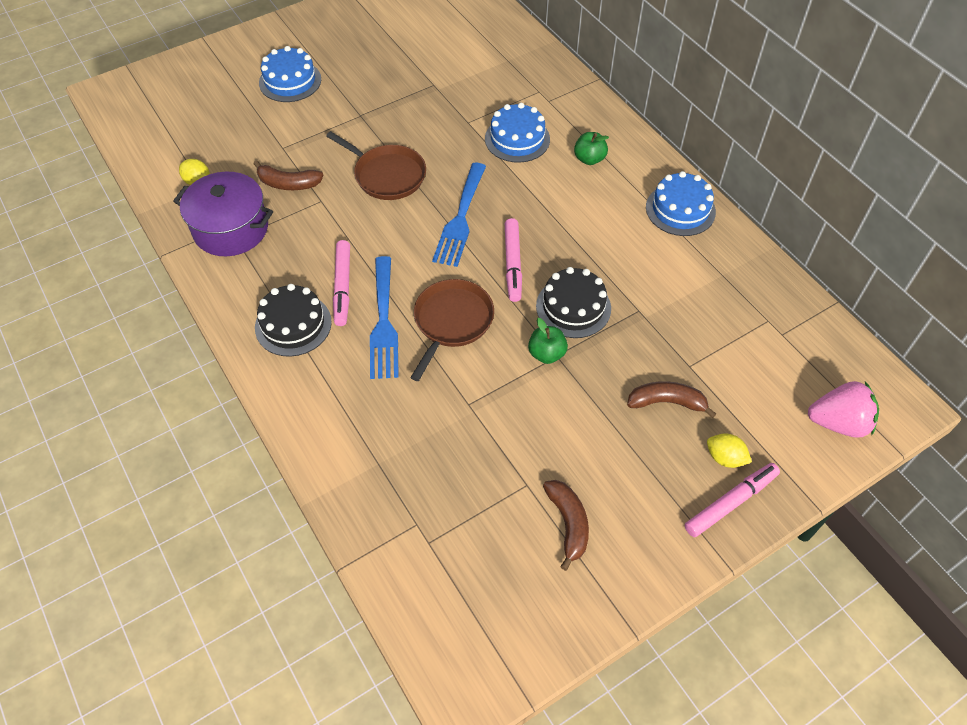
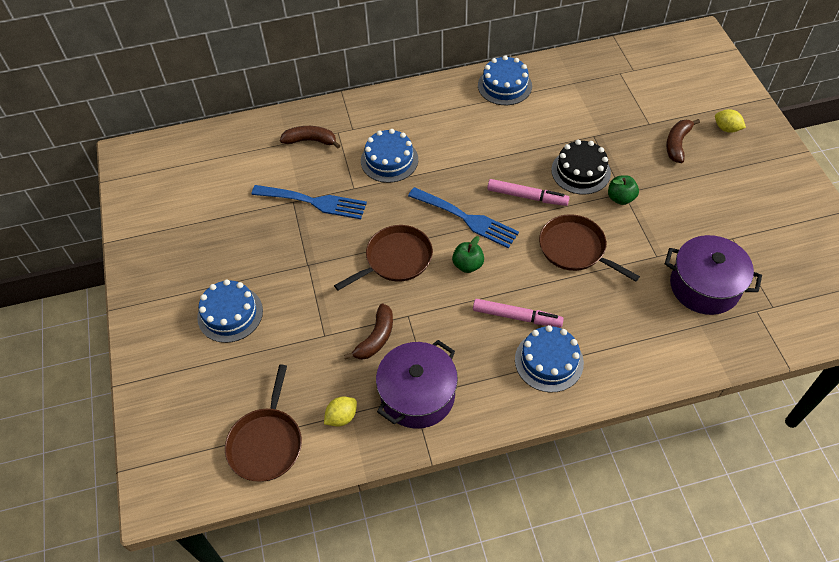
camera: 70 degrees left, 0 degrees up
black cake [255,284,332,357] -> blue cake [515,325,584,393]
blue fork [370,256,399,379] -> blue fork moved to [251,185,367,219]
brown banana [543,480,589,571] -> brown banana moved to [280,126,341,148]
green apple [574,132,609,165] -> green apple moved to [452,236,484,273]
pink marker [685,463,780,537] -> none
yellow lemon [707,434,752,468] -> yellow lemon turned 75 degrees clockwise [715,109,746,133]
pink strawberry [808,381,879,438] -> none
none -> brown pan [225,365,302,482]
none -> purple pot [665,235,762,315]

